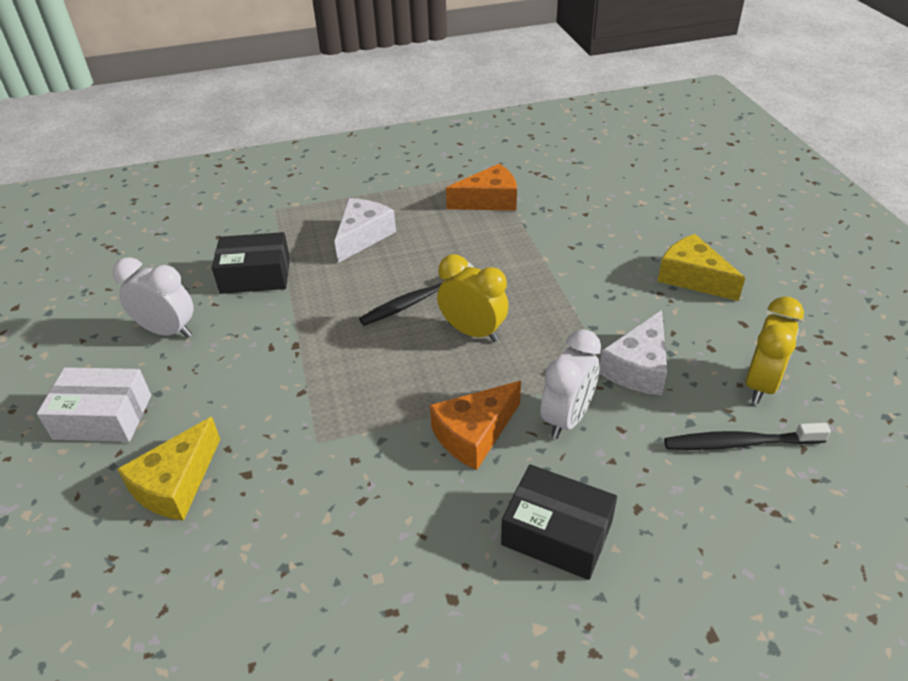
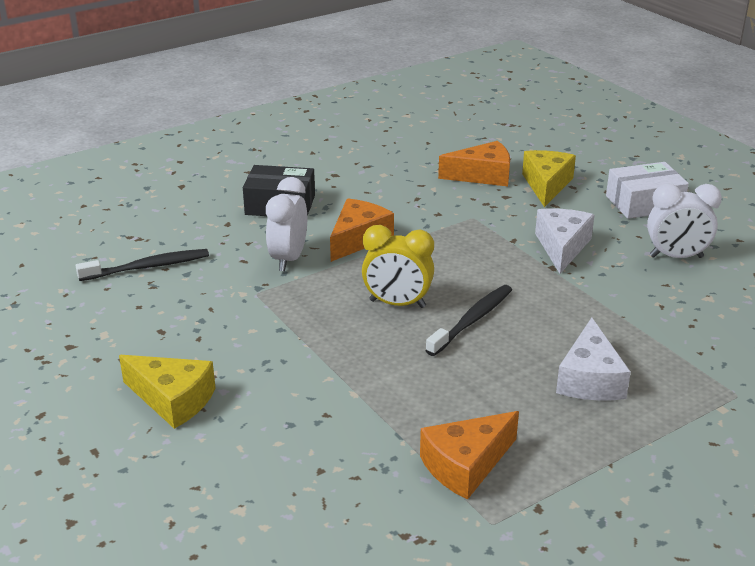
camera: 160 degrees right, 10 degrees down
black box [212,232,290,294] -> none
white cheese [599,310,667,395] -> white cheese moved to [535,208,594,274]
yellow clock [745,296,804,404] -> none
none -> orange cheese [438,141,510,186]

